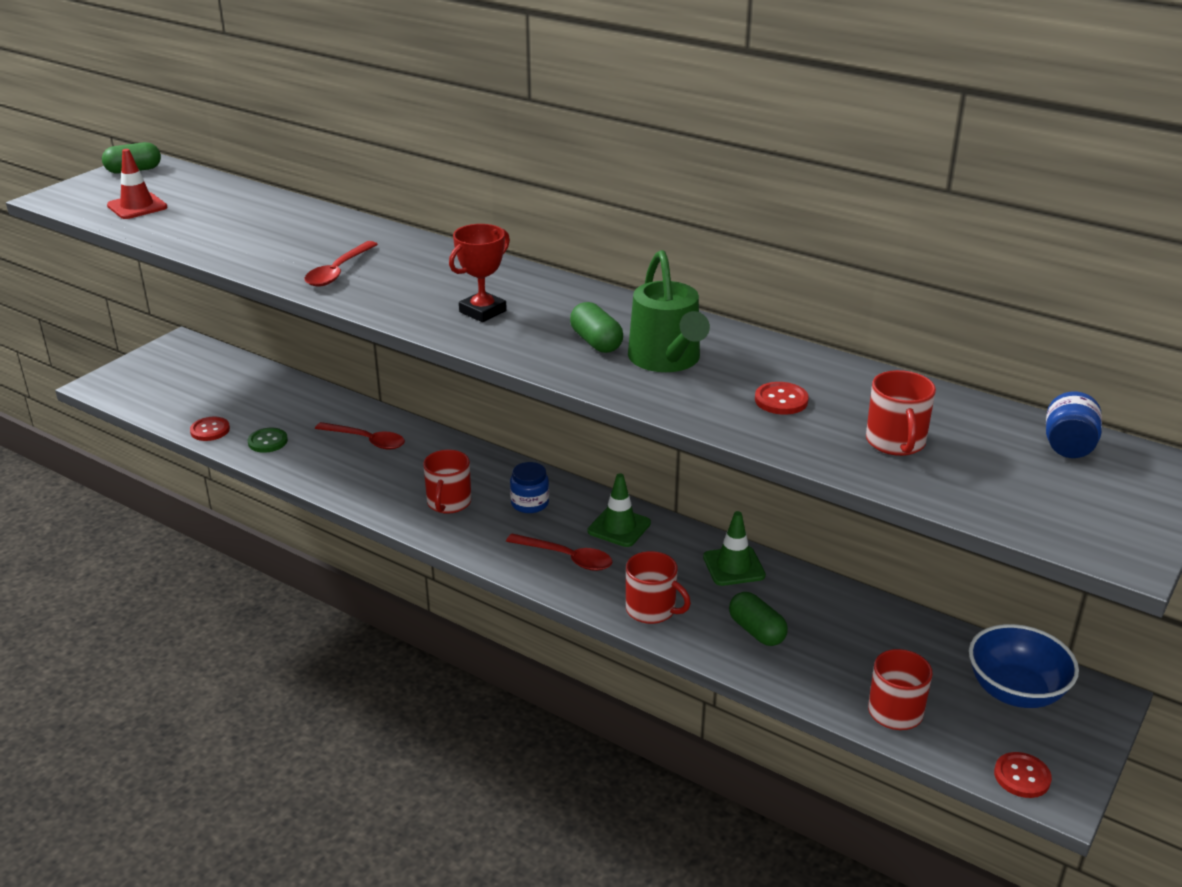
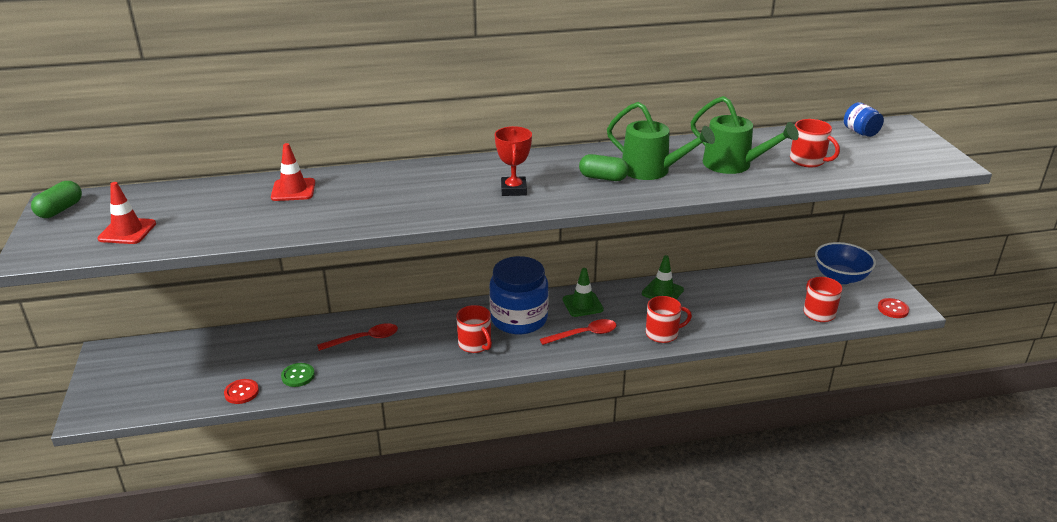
camera: 45 degrees left, 0 degrees up
red spoon [305,241,378,287] -> none
blue jar [510,462,549,513] -> blue jar [489,256,549,334], size x2.10
green capsule [729,592,788,646] -> none
red button [755,382,809,415] -> green watering can [690,96,799,174]
none -> red traffic cone [271,143,315,201]

